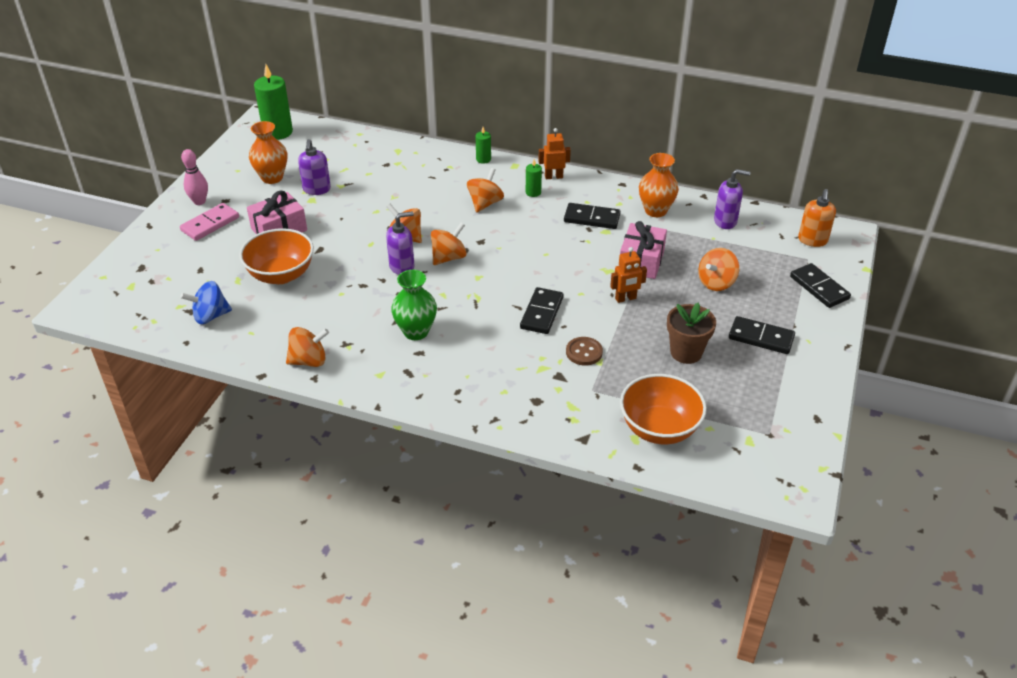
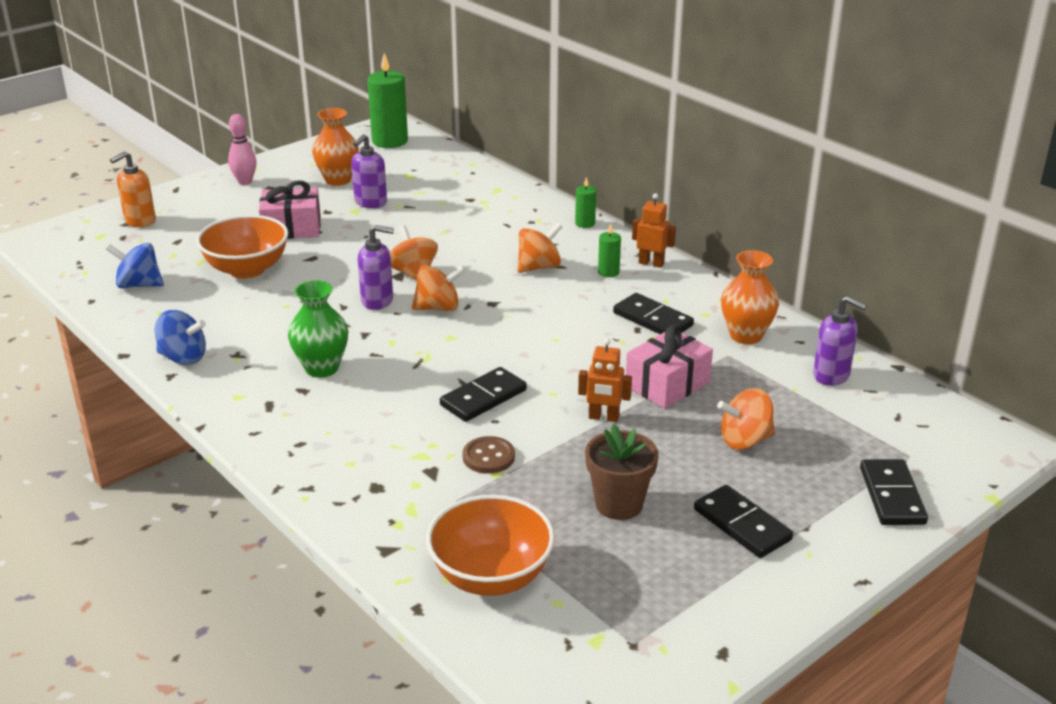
camera: 30 degrees right, 10 degrees down
pink domino [180,203,239,241] -> none
orange spinning top [286,327,329,367] -> blue spinning top [154,310,206,365]
orange soap dispenser [798,189,836,247] -> orange soap dispenser moved to [110,151,156,227]

